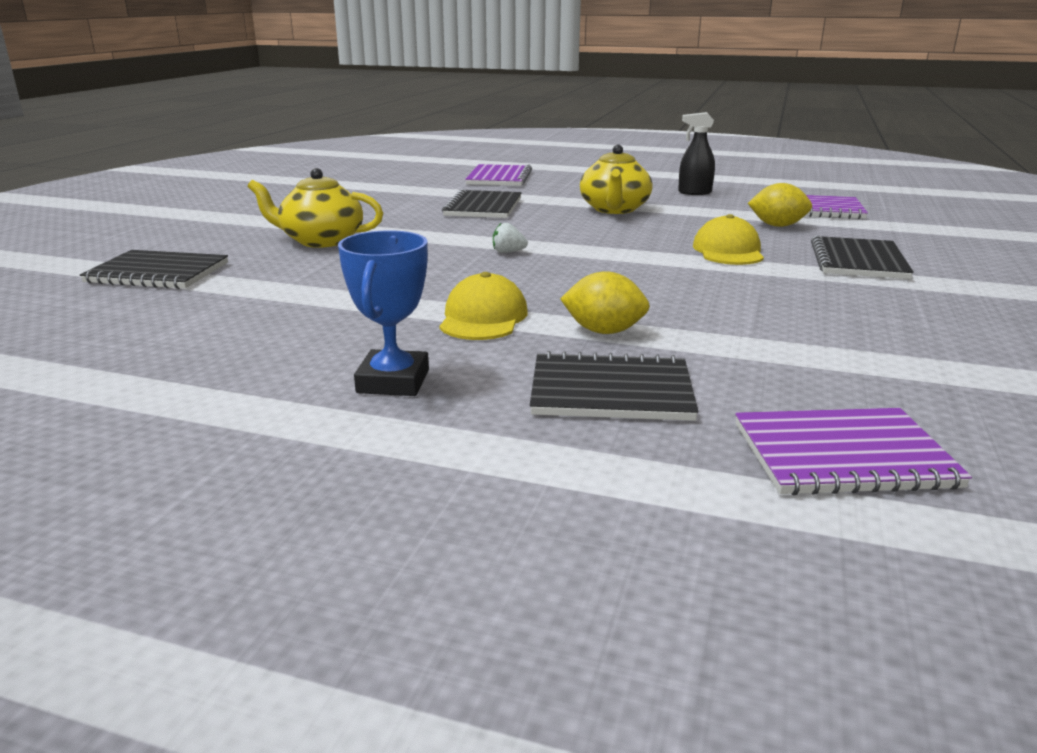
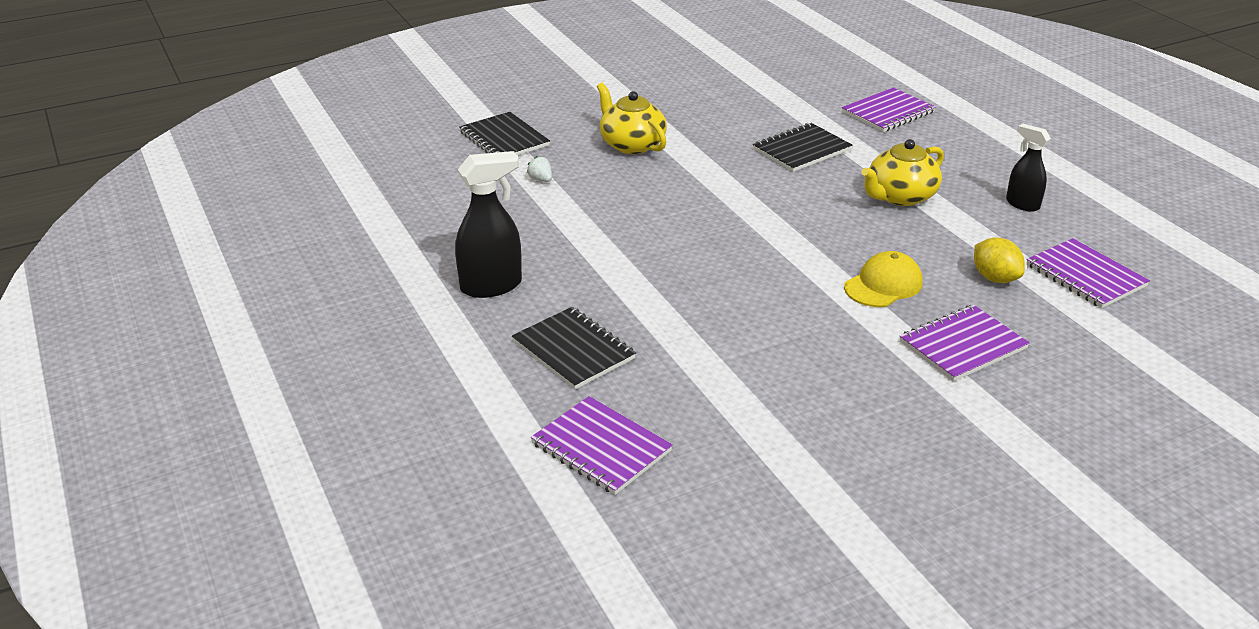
camera: 45 degrees right, 10 degrees up
blue trophy [338,230,429,396] -> black spray bottle [455,151,522,298]
yellow cap [439,272,528,340] -> none
white strawberry [493,222,528,253] -> white strawberry moved to [527,156,552,182]
yellow lemon [560,271,650,334] -> none
black notebook [811,235,914,279] -> purple notebook [900,305,1030,381]

